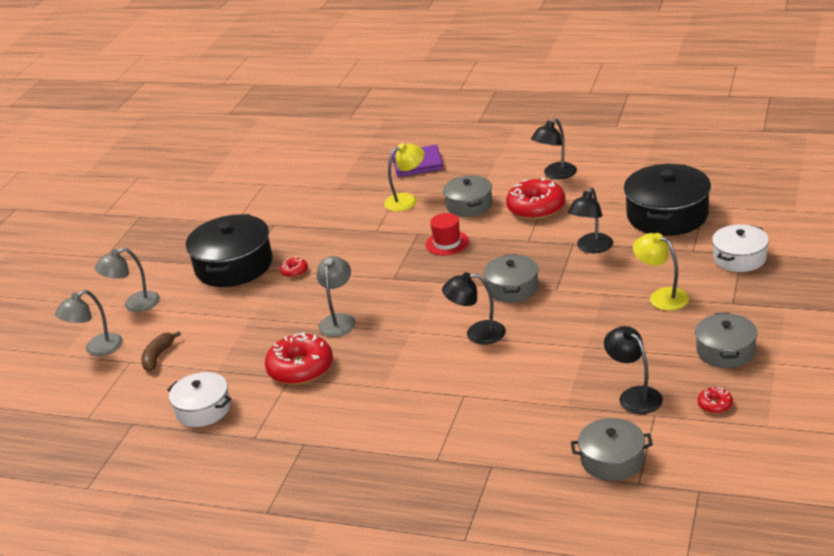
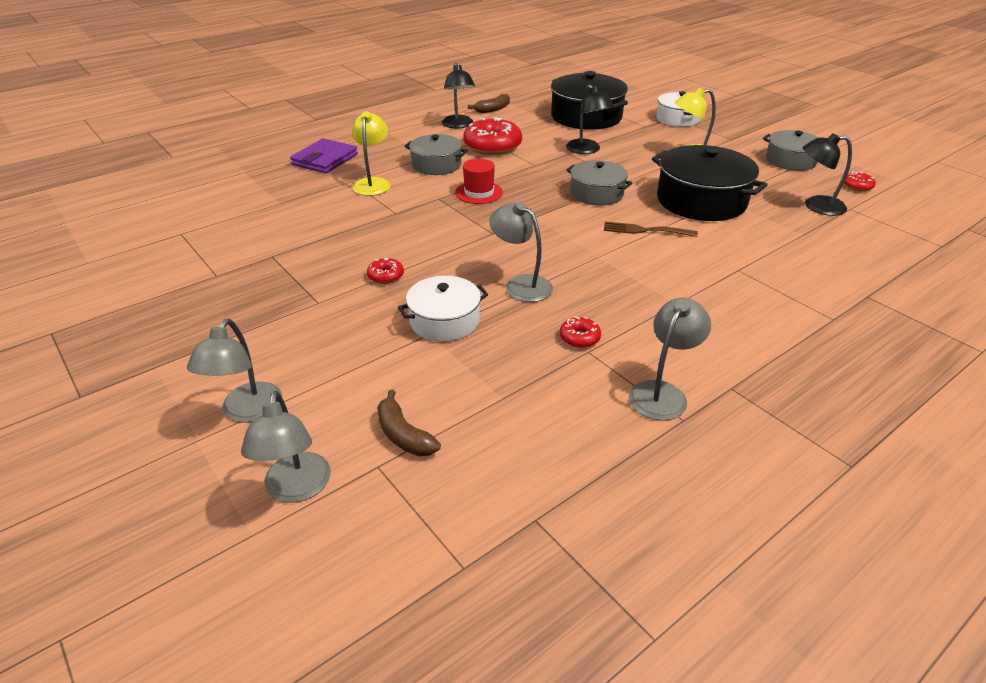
camera: 60 degrees left, 5 degrees up
white pot [167,372,232,427] -> white pot moved to [398,276,488,342]
black pot [186,214,273,287] -> black pot moved to [652,145,768,221]
red donut [265,332,333,385] -> red donut [560,316,601,348], size x0.46
black lamp [442,272,506,345] -> brown fork [604,221,698,237]
grey pot [571,418,653,481] -> none
none -> brown banana [468,94,510,113]
none -> grey lamp [629,297,711,421]

